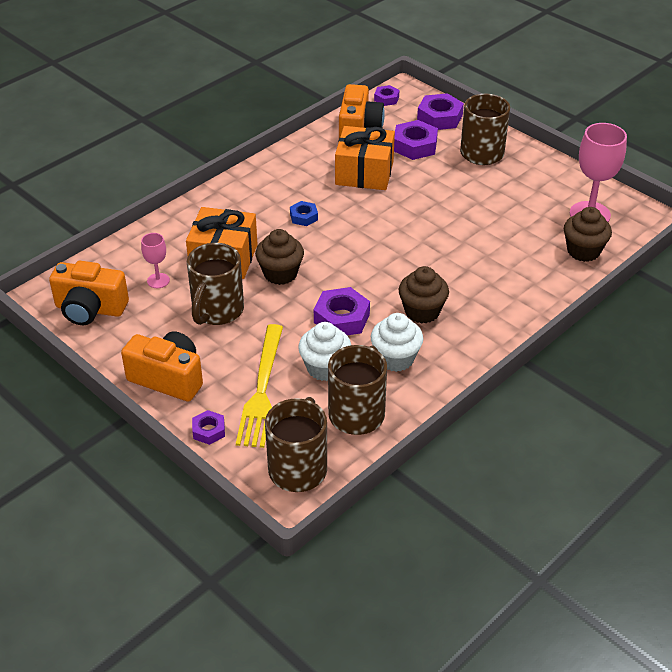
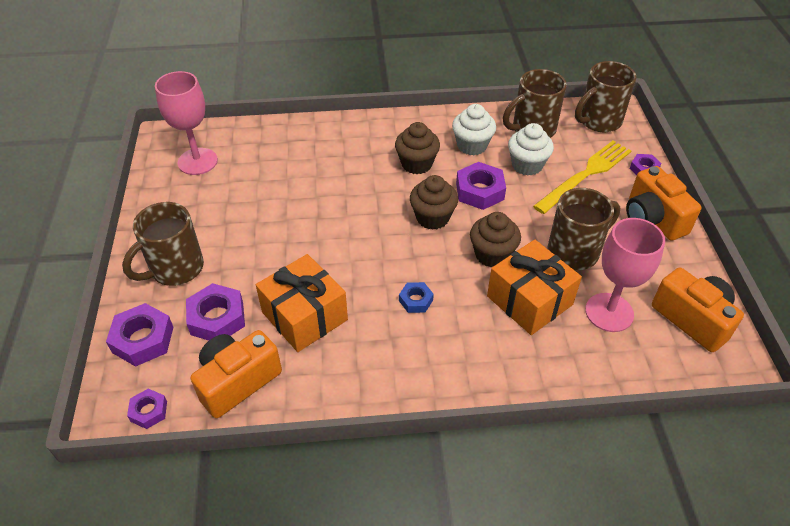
camera: 140 degrees left, 5 degrees up
pink goblet [141,233,170,288] -> pink goblet [585,218,665,332], size x1.92
brown cupcake [564,207,612,262] -> brown cupcake moved to [410,175,458,230]

